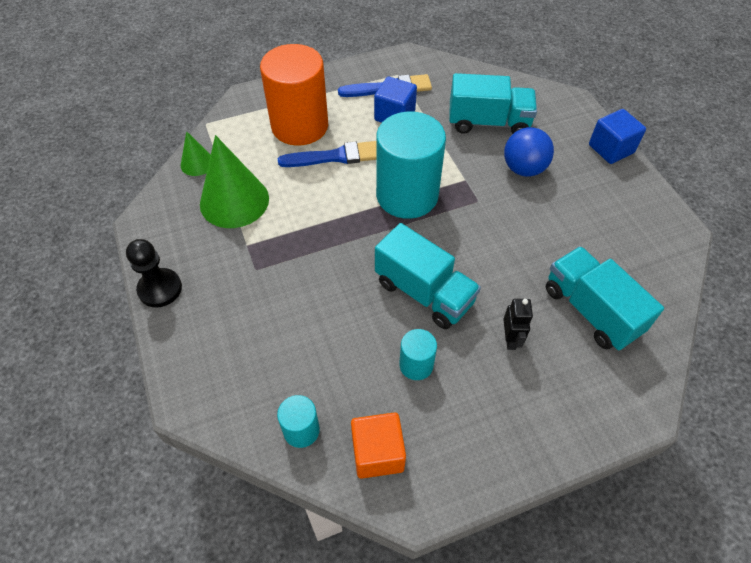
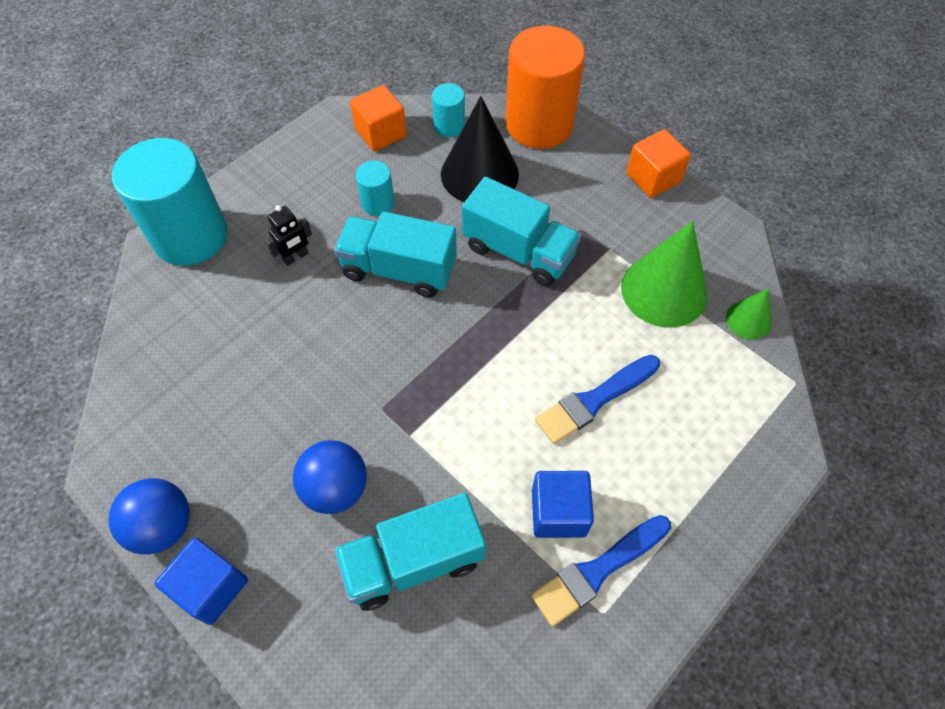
camera: 155 degrees right, 5 degrees up
black pawn [126,239,182,308] -> orange cube [626,129,691,198]
orange cylinder [260,44,328,146] -> orange cylinder moved to [505,26,585,149]
turquoise cylinder [376,112,446,219] -> turquoise cylinder moved to [112,138,228,266]
black robot [503,299,533,350] -> black robot turned 105 degrees counterclockwise [266,205,312,266]
turquoise truck [546,246,664,350] -> turquoise truck moved to [462,177,581,286]
none -> blue ball [108,478,190,555]
none -> black cone [441,96,519,202]

